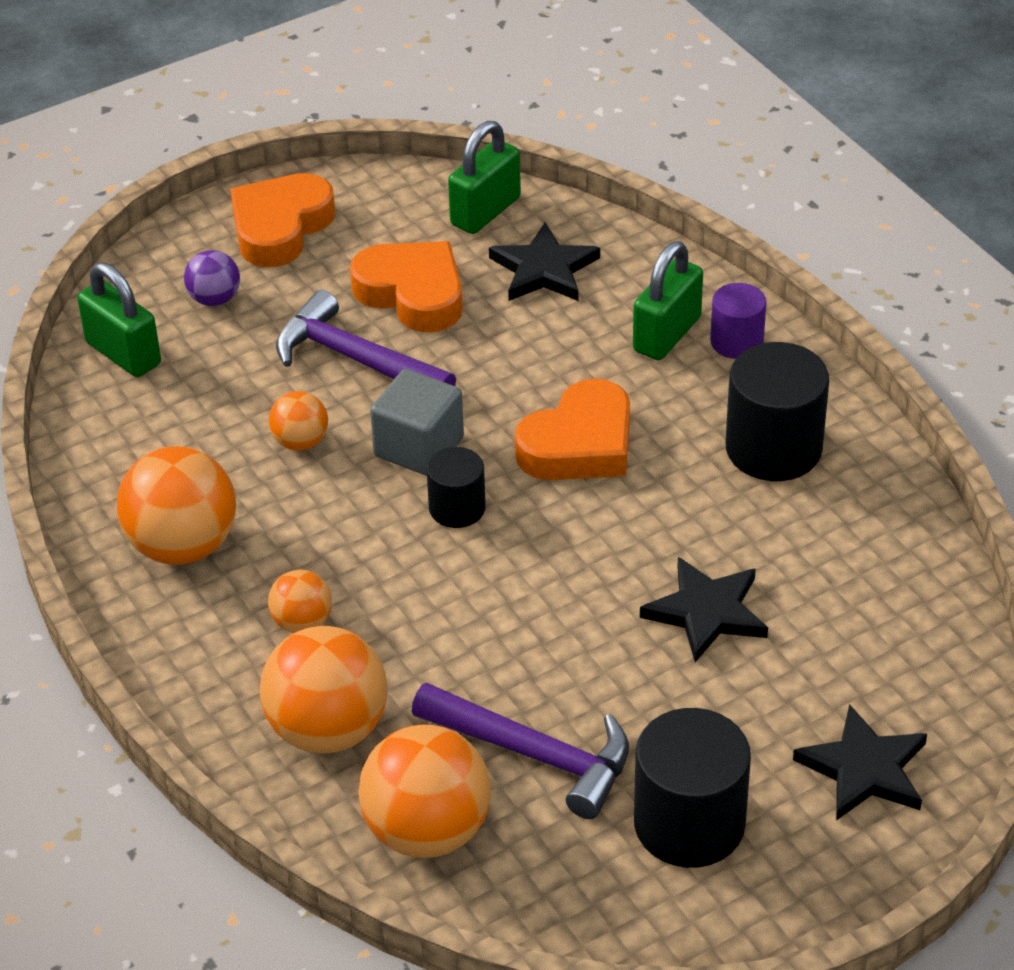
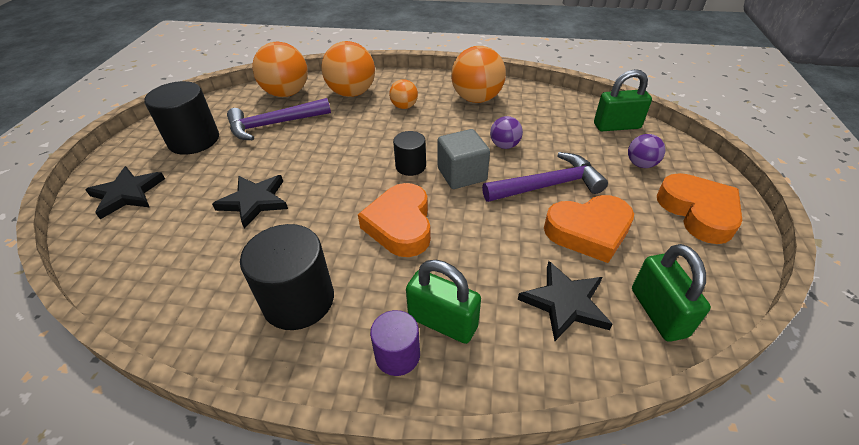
camera: 130 degrees right, 0 degrees up
orange ball [269,391,328,450] -> purple ball [490,116,523,149]
green padlock [633,241,703,360] -> green padlock turned 45 degrees counterclockwise [406,260,481,344]

